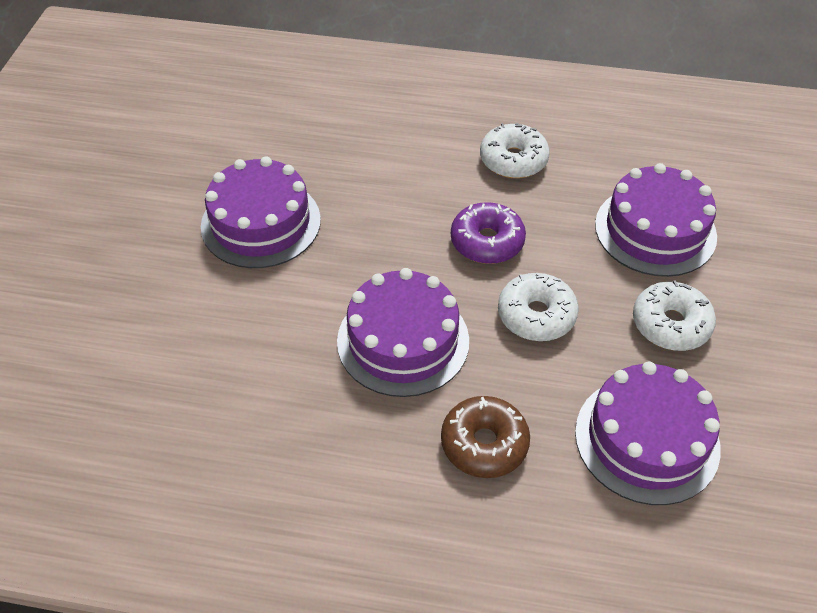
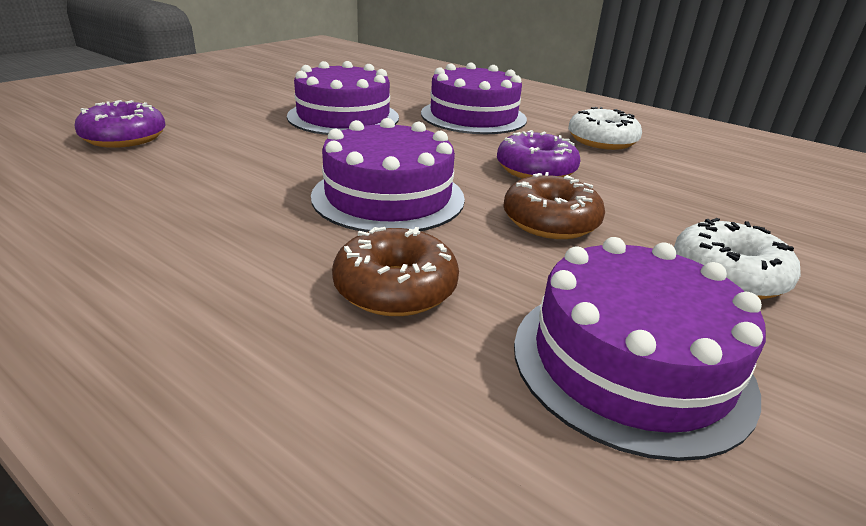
camera: 25 degrees right, 20 degrees down
white donut [498,273,579,341] -> brown donut [503,172,605,239]
purple cake [595,163,717,277] -> purple cake moved to [421,63,527,134]
none -> purple donut [75,100,166,148]

